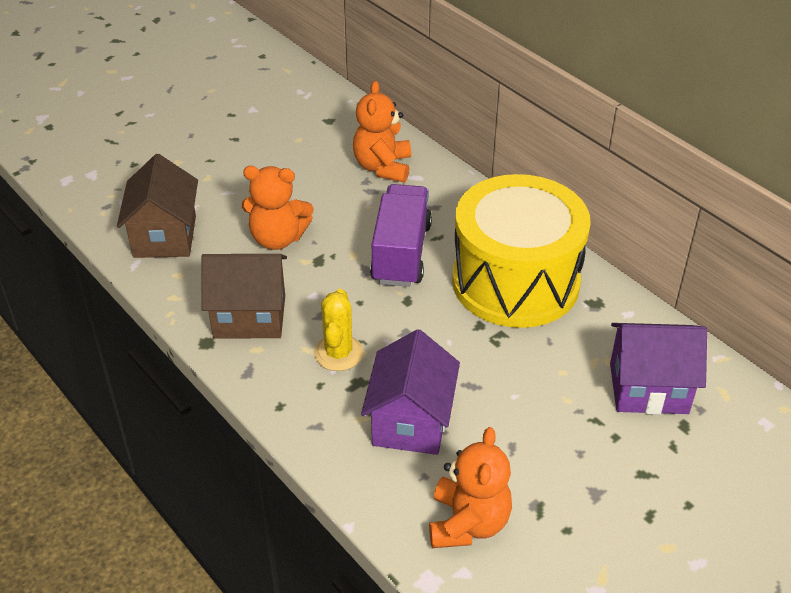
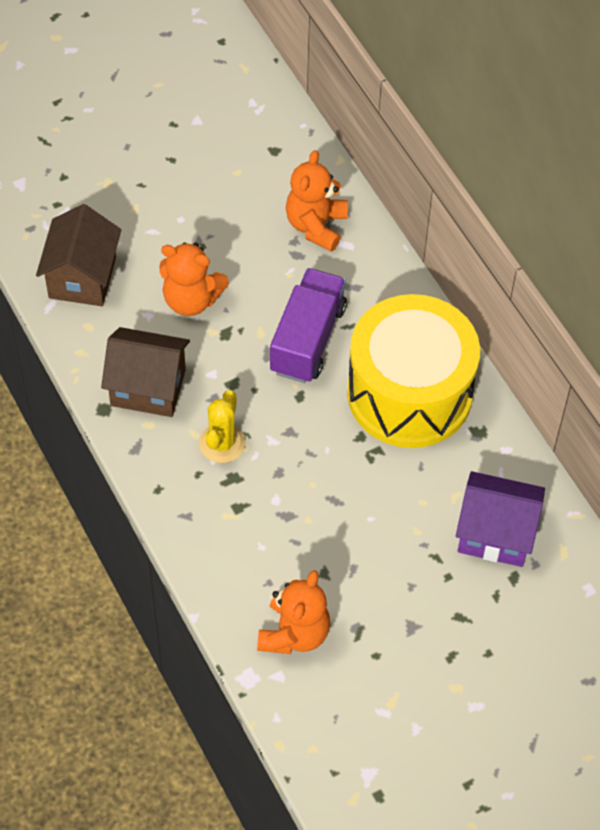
camera: 10 degrees right, 15 degrees up
purple house [361,329,460,455] -> none

